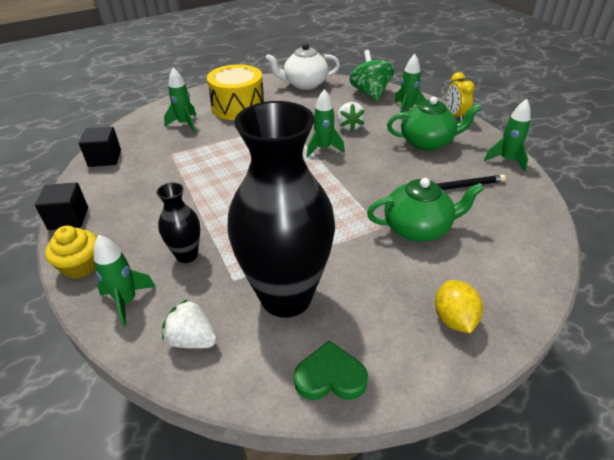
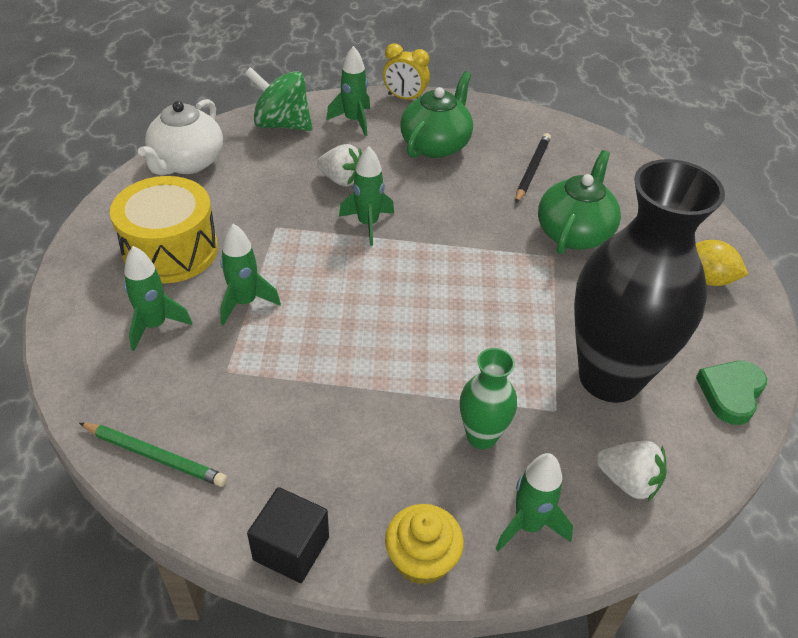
camera: 60 degrees left, 5 degrees up
black cube [79,127,121,167] -> green pencil [79,423,227,487]
black vase [156,182,200,263] -> green vase [460,348,517,449]
white strawberry [162,299,217,349] -> white strawberry turned 120 degrees counterclockwise [596,441,666,501]
green rocket [484,99,531,172] -> green rocket moved to [220,224,281,325]

